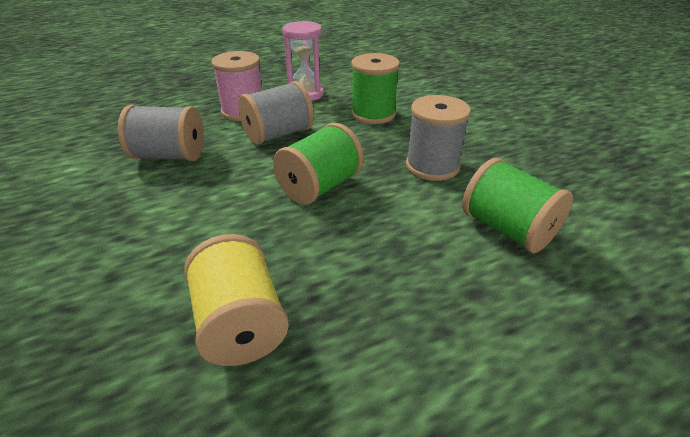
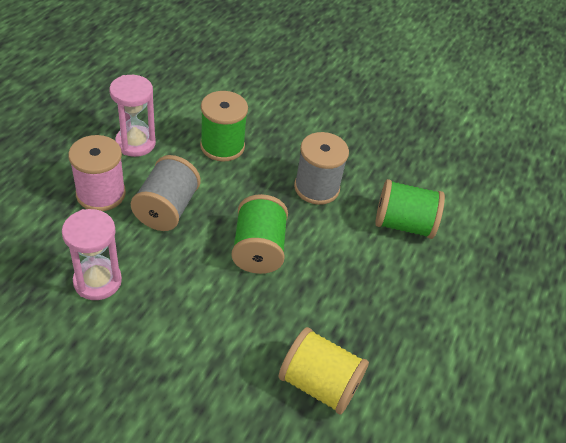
camera: 45 degrees left, 10 degrees up
grey spool [118,105,204,161] -> pink hourglass [62,209,122,300]

